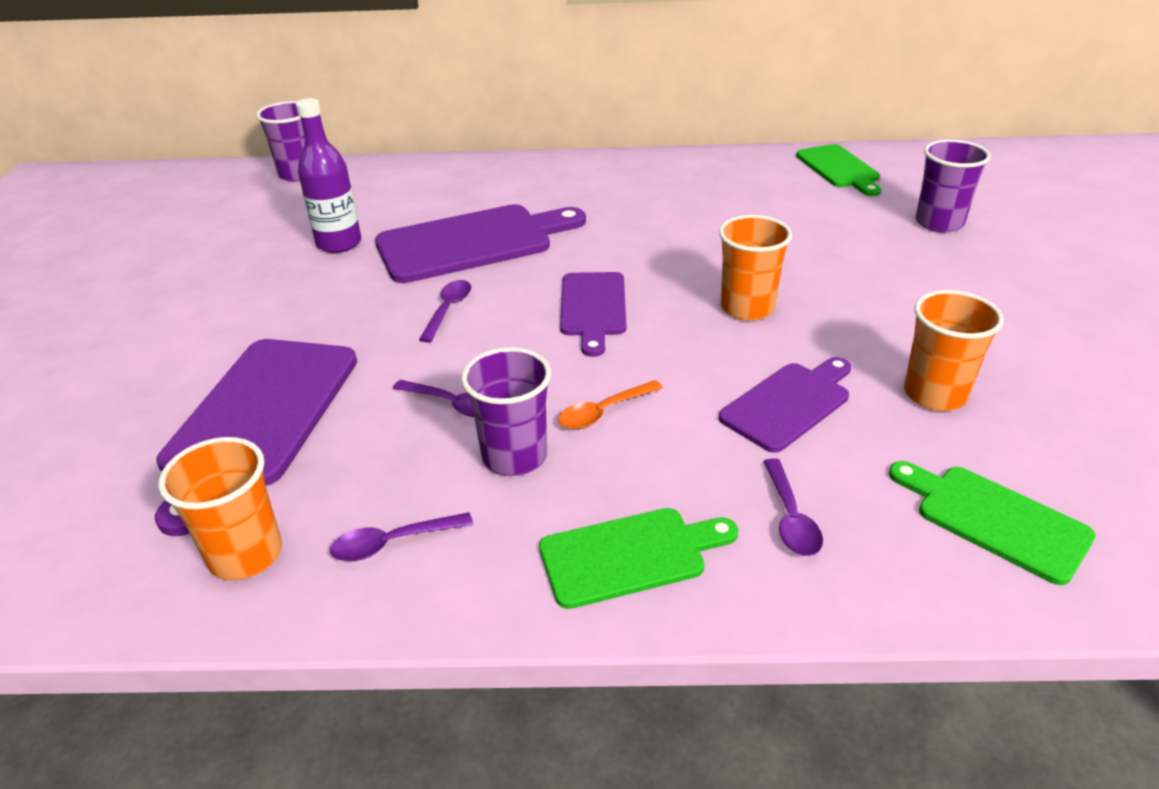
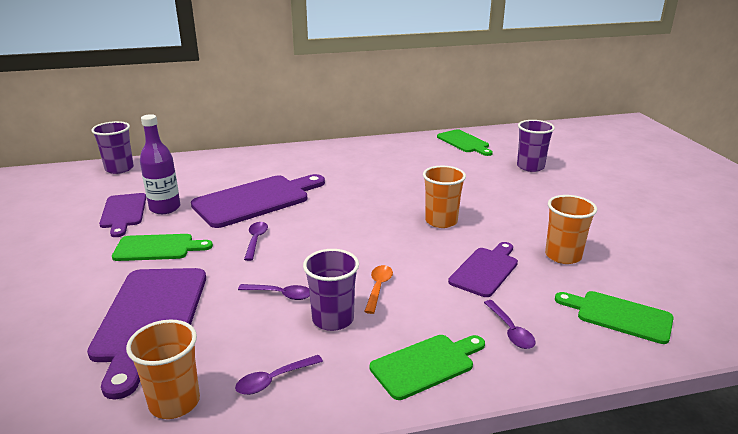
camera: 15 degrees left, 10 degrees down
orange spoon [558,380,663,429] -> orange spoon turned 150 degrees clockwise [364,265,393,314]
purple cutting board [560,272,626,357] -> purple cutting board moved to [99,193,146,237]
none -> green cutting board [112,234,213,261]

